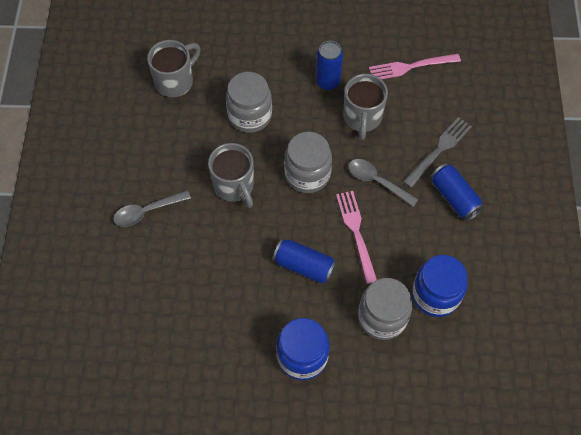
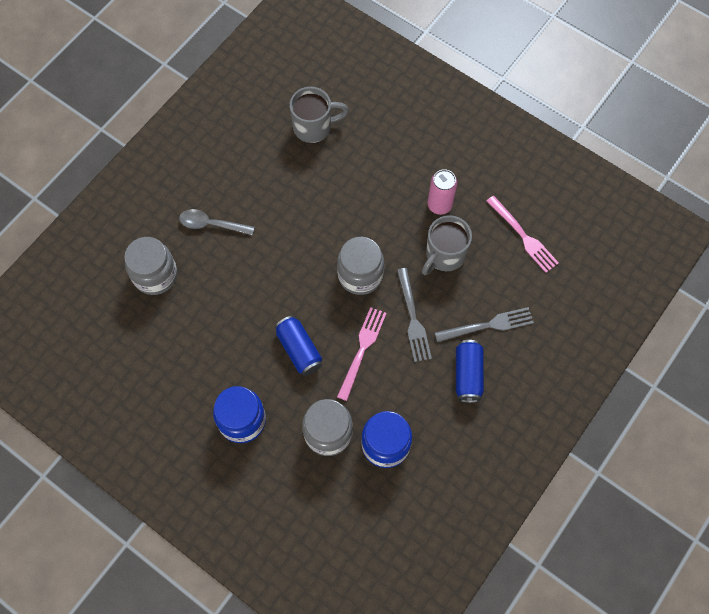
camera: 35 degrees right, 5 degrees up
grey mug [208,143,254,208] -> none
grey jar [226,72,272,133] -> grey jar moved to [124,237,177,295]
blue can [316,41,343,90] -> pink can [428,169,457,215]
grey spoon [349,159,419,207] -> grey fork [397,268,432,362]
pink fork [369,54,461,79] -> pink fork turned 150 degrees counterclockwise [487,196,559,273]

